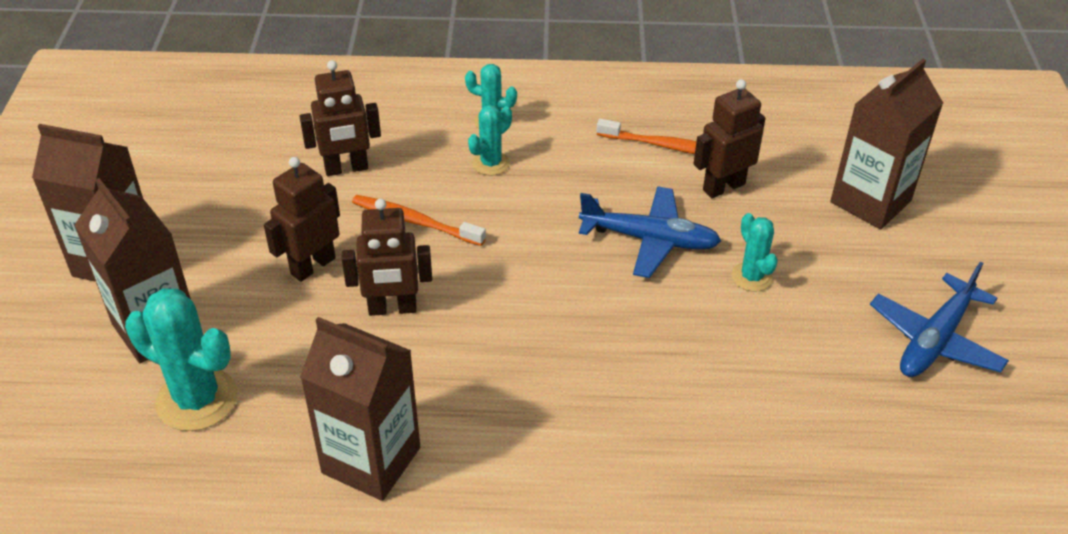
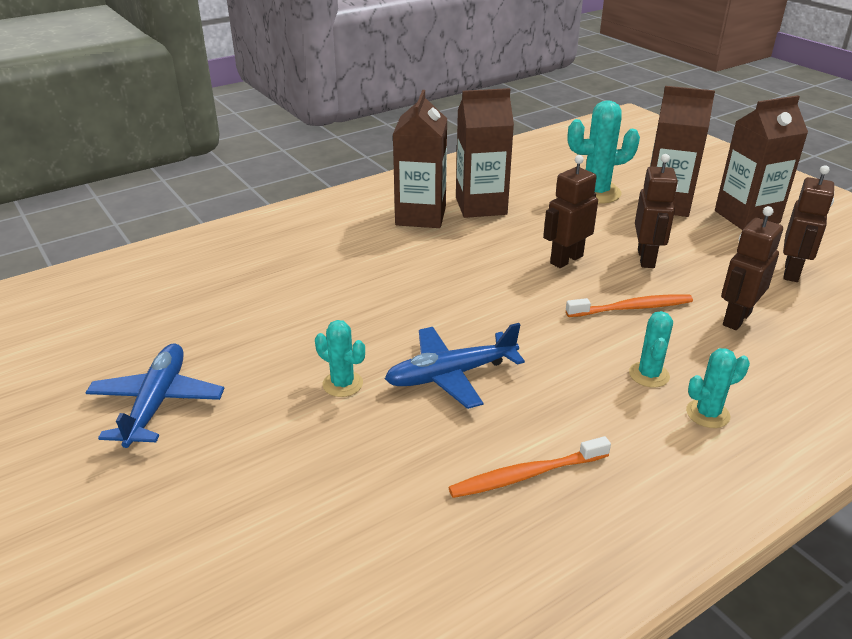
camera: 145 degrees right, 10 degrees down
brown robot [693,79,766,198] -> brown robot moved to [783,165,834,282]
brown carton [830,59,943,230] -> brown carton moved to [393,90,447,228]

